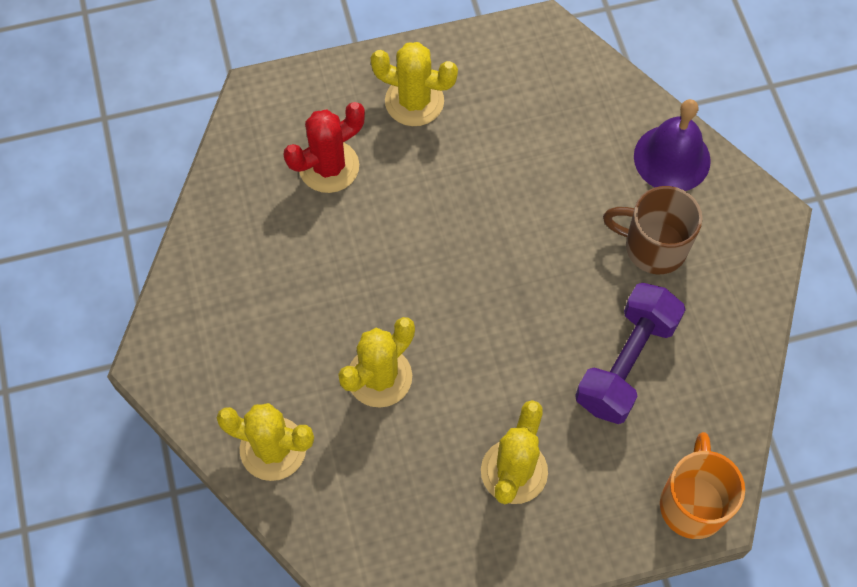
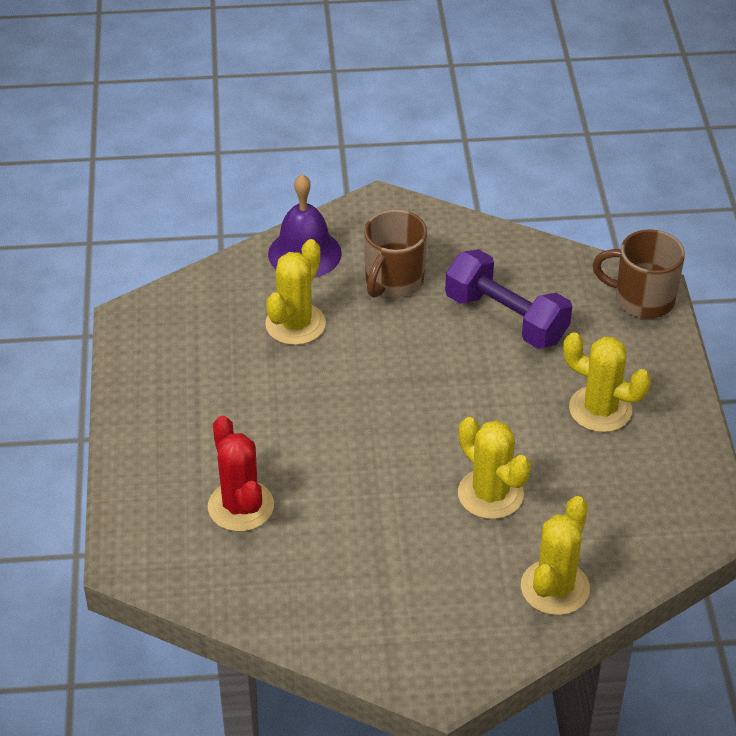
camera: 80 degrees left, 20 degrees down
yellow cactus [371,42,458,126] -> yellow cactus moved to [265,239,326,345]
orange mug [660,432,745,539] -> brown mug [593,229,685,318]

